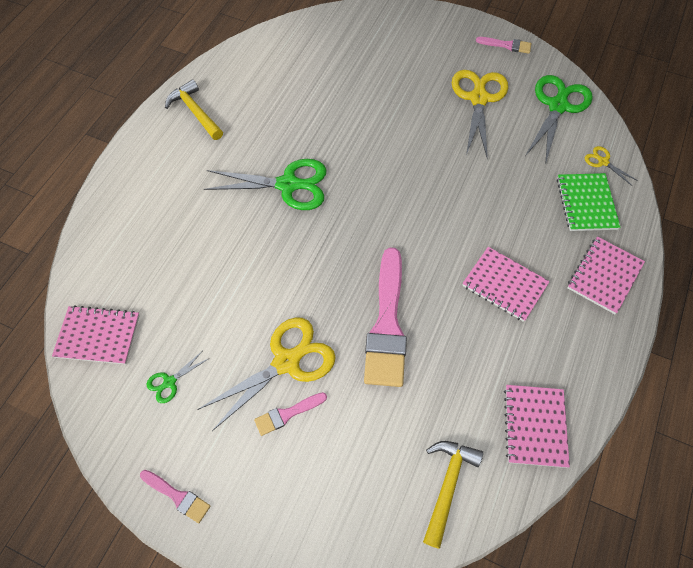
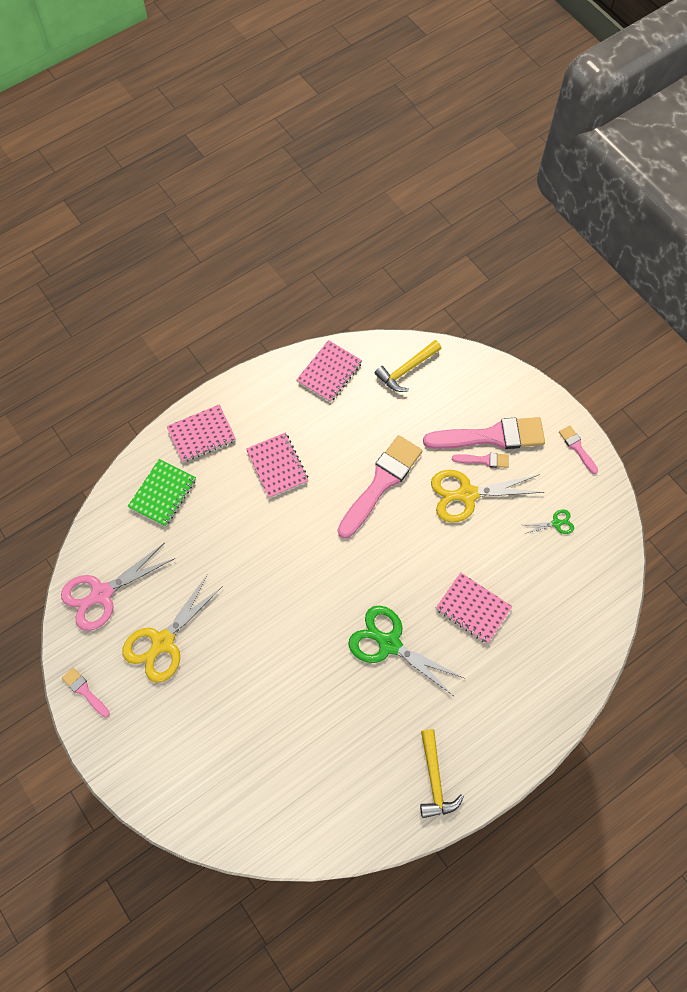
camera: 150 degrees left, 5 degrees up
pink notebook [52,305,140,364] -> pink notebook moved to [436,572,512,643]
green scissors [525,75,593,165] -> pink scissors [61,543,175,631]
yellow scissors [585,146,638,186] -> none
none -> pink brush [423,417,545,449]

